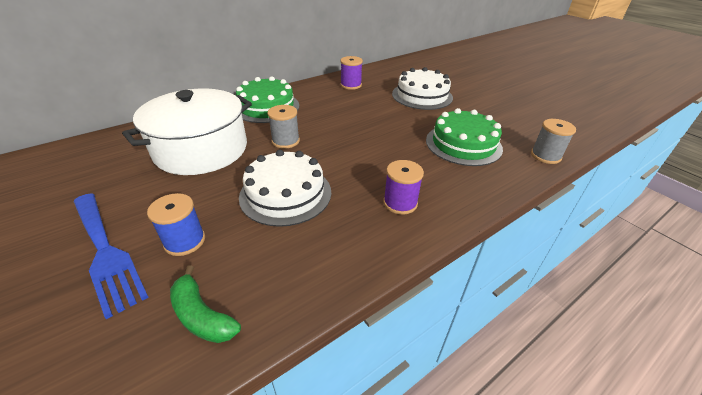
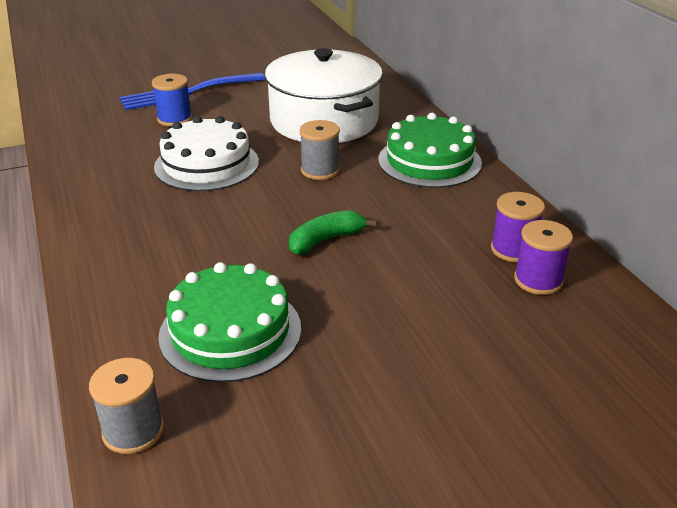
camera: 105 degrees right, 5 degrees down
green banana [170,265,241,343] -> green banana moved to [289,210,377,254]
purple spool [383,160,424,215] -> purple spool moved to [514,220,573,295]
white cake [392,67,453,110] -> none

